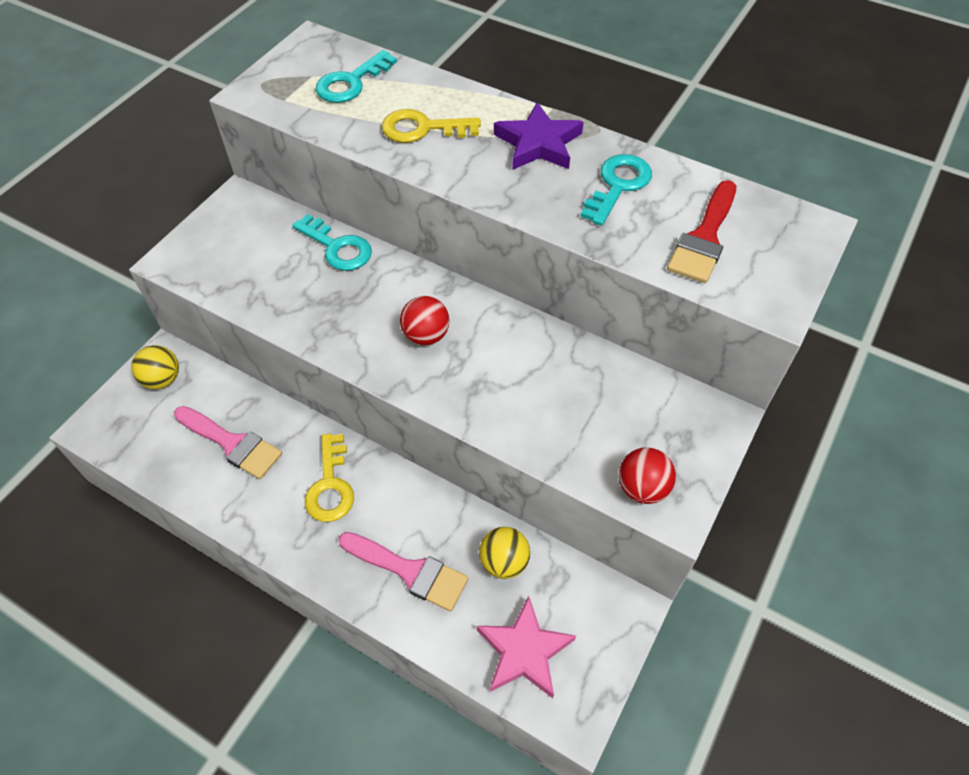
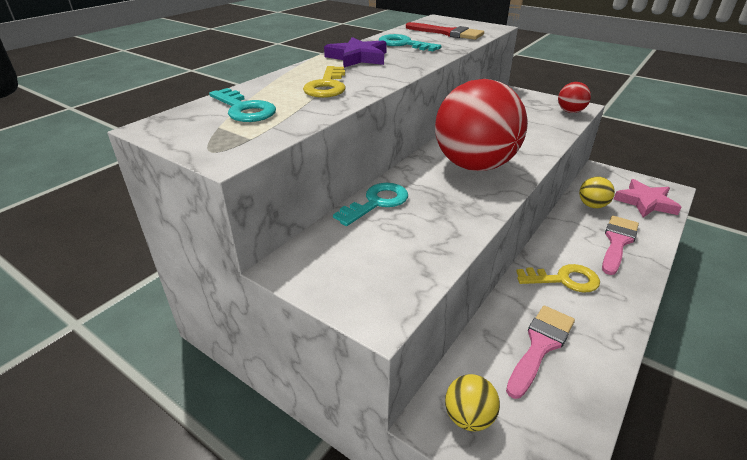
camera: 85 degrees left, 20 degrees down
red ball [400,296,449,345] -> red ball [435,79,528,171], size x2.32

